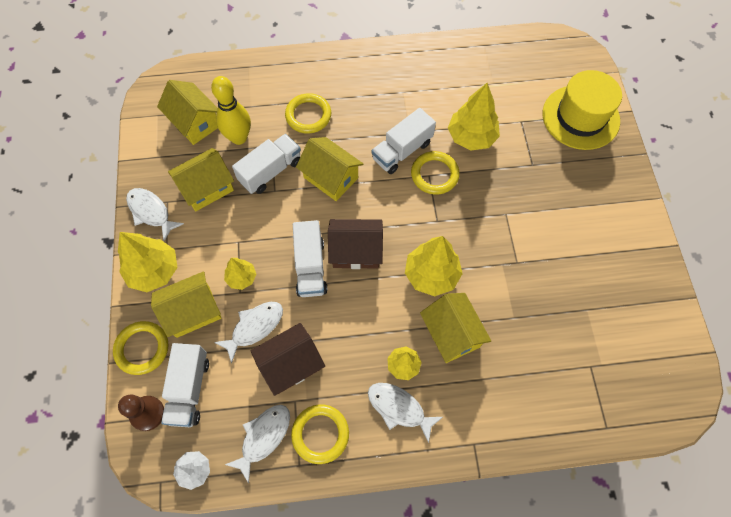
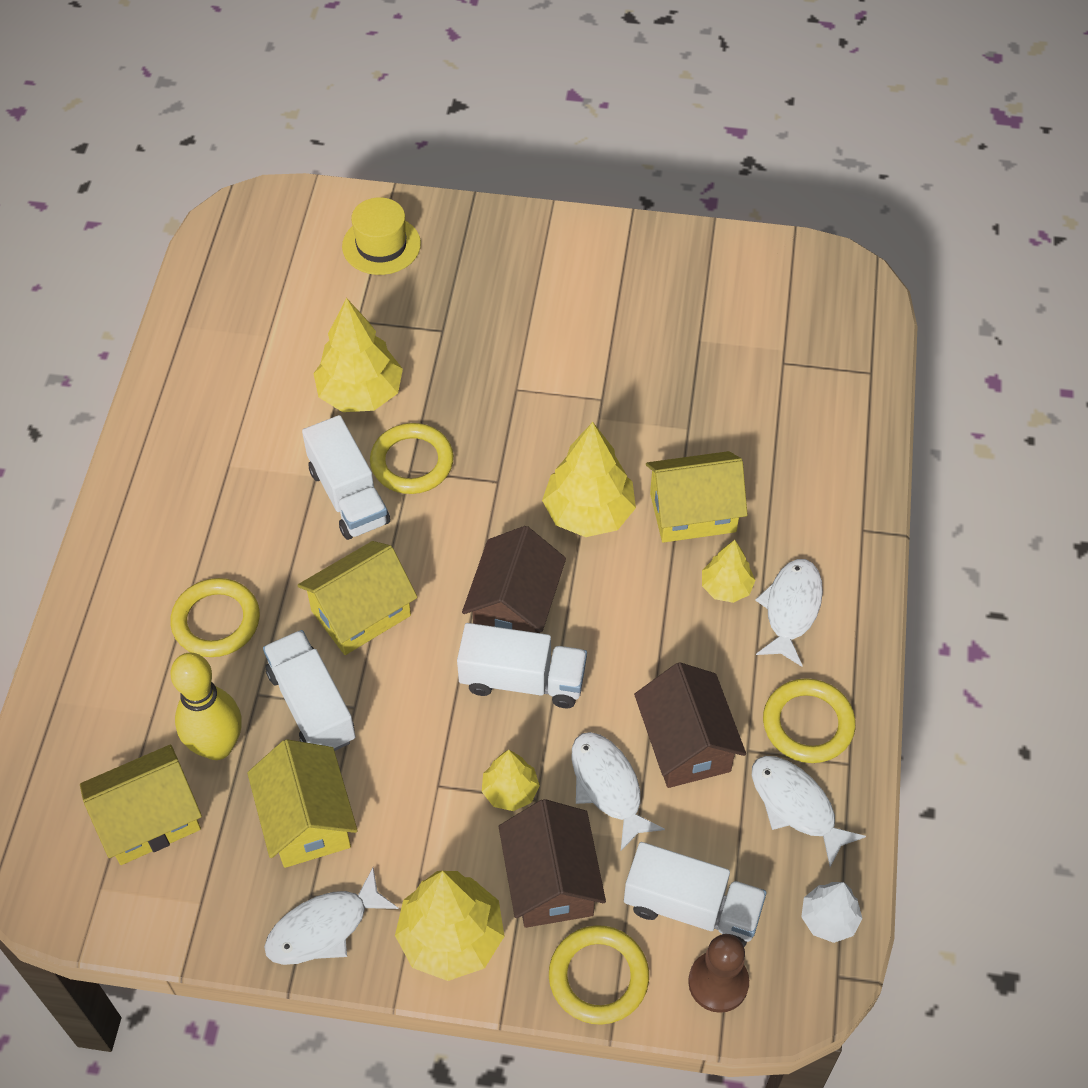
camera: 75 degrees left, 10 degrees down
yellow house [151,271,221,338] -> brown house [499,799,606,928]
white fish [368,383,443,443] -> white fish turned 150 degrees clockwise [755,559,823,667]
yellow hat [542,70,622,150] -> yellow hat [342,197,421,275], size x0.62

